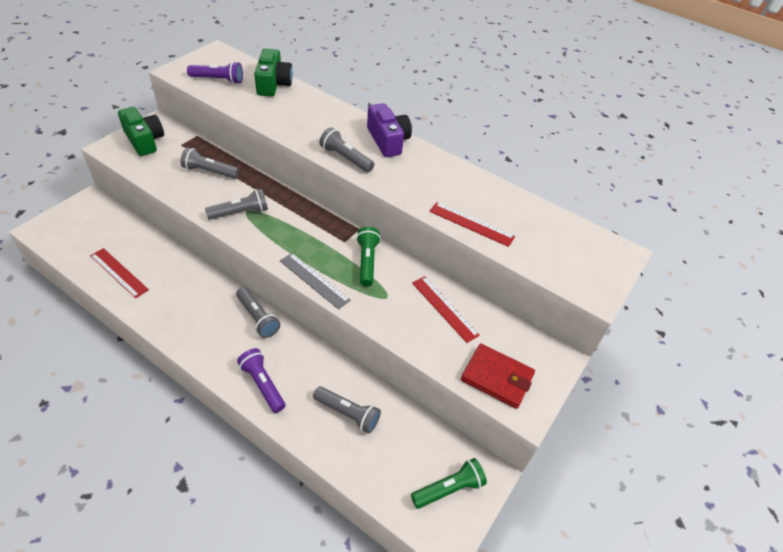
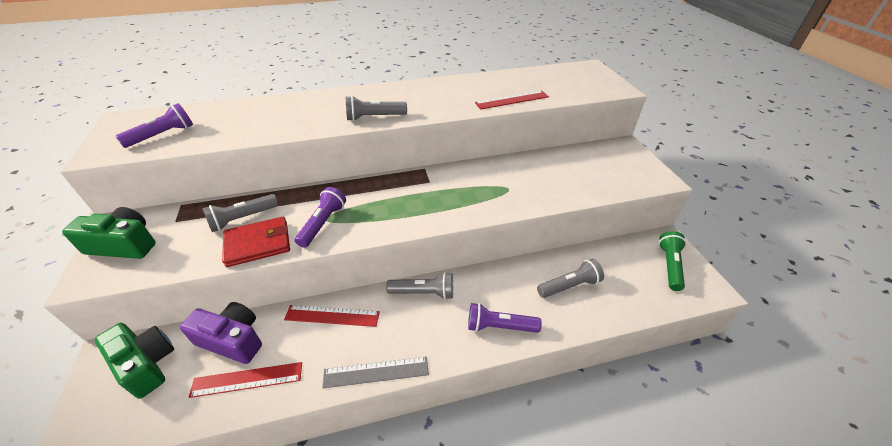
camera: 45 degrees left, 5 degrees down
grey flashlight [205,188,268,220] -> purple flashlight [295,187,346,248]
green camera [254,49,293,96] -> green camera moved to [95,323,174,399]
grey ruler [280,253,351,310] -> grey ruler moved to [322,357,429,388]
green flashlight [356,227,381,287] -> none
purple camera [367,103,412,157] -> purple camera moved to [180,302,262,364]
red ruler [412,276,480,343] -> red ruler moved to [284,305,380,327]
red wallet [461,343,535,409] -> red wallet moved to [222,217,290,267]

